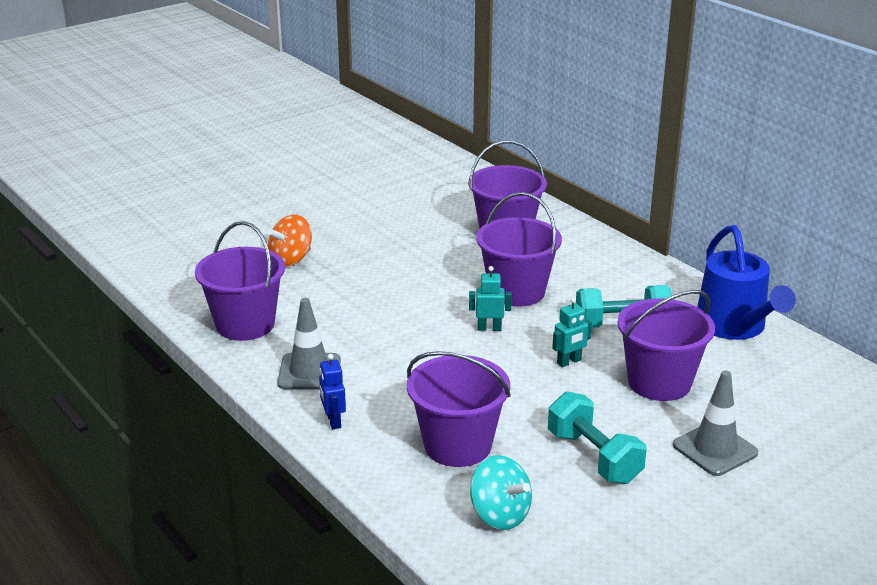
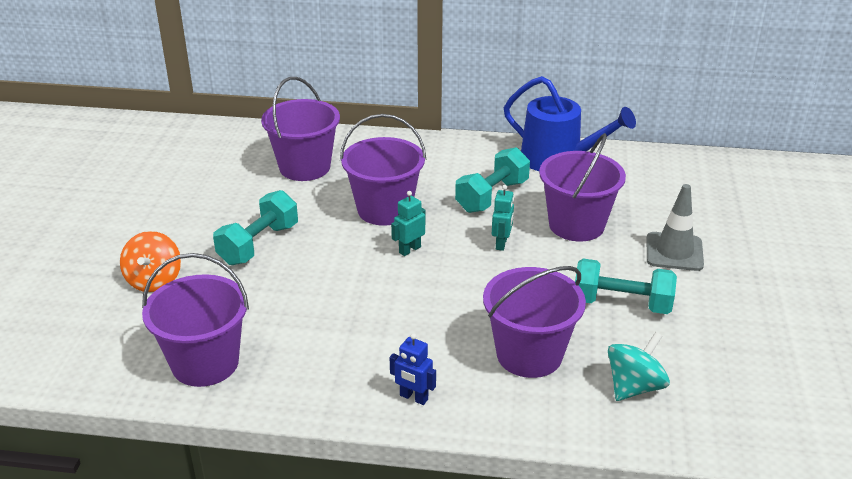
camera: 45 degrees left, 5 degrees up
grey traffic cone [277,298,341,390] -> none
turquoise spinning top [470,455,532,530] -> turquoise spinning top turned 45 degrees counterclockwise [608,332,670,401]
none -> turquoise dumbbell [213,190,298,265]

